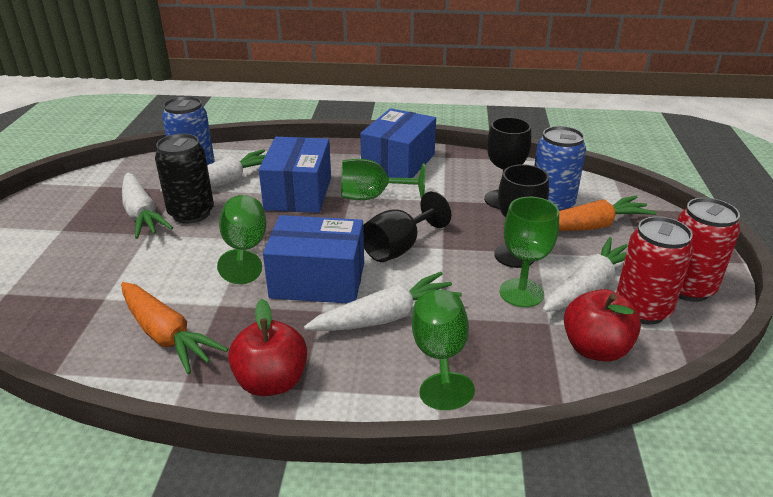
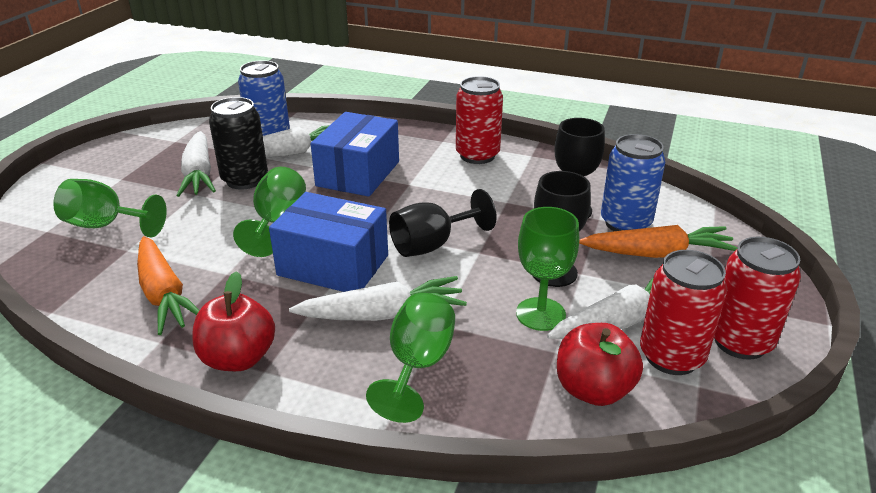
camera: 15 degrees right, 0 degrees up
green goblet [341,159,425,200] -> green goblet moved to [53,179,167,237]
blue box [360,108,436,178] -> red can [456,76,503,164]

